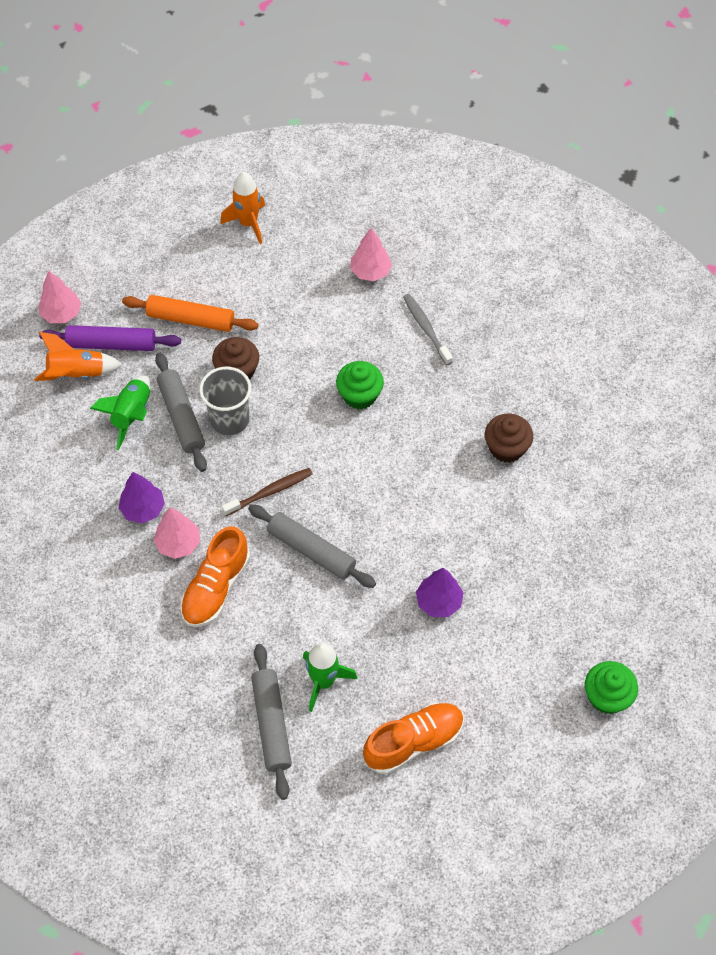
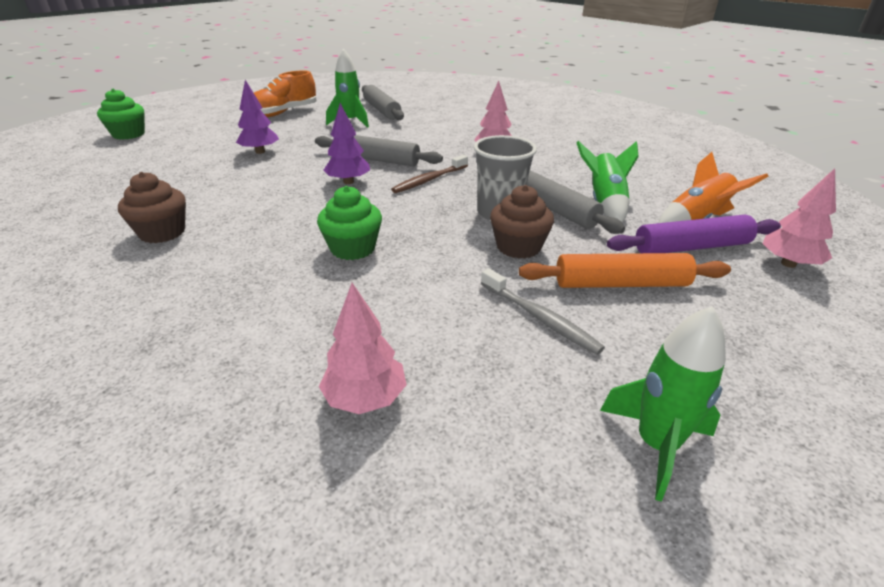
camera: 165 degrees right, 25 degrees down
purple tree [119,472,165,523] -> purple tree moved to [323,103,370,184]
orange shoe [180,526,250,627] -> none
orange rocket [220,172,265,244] -> green rocket [600,306,726,502]
grey toothbrush [403,294,453,365] -> grey toothbrush moved to [481,268,605,355]

